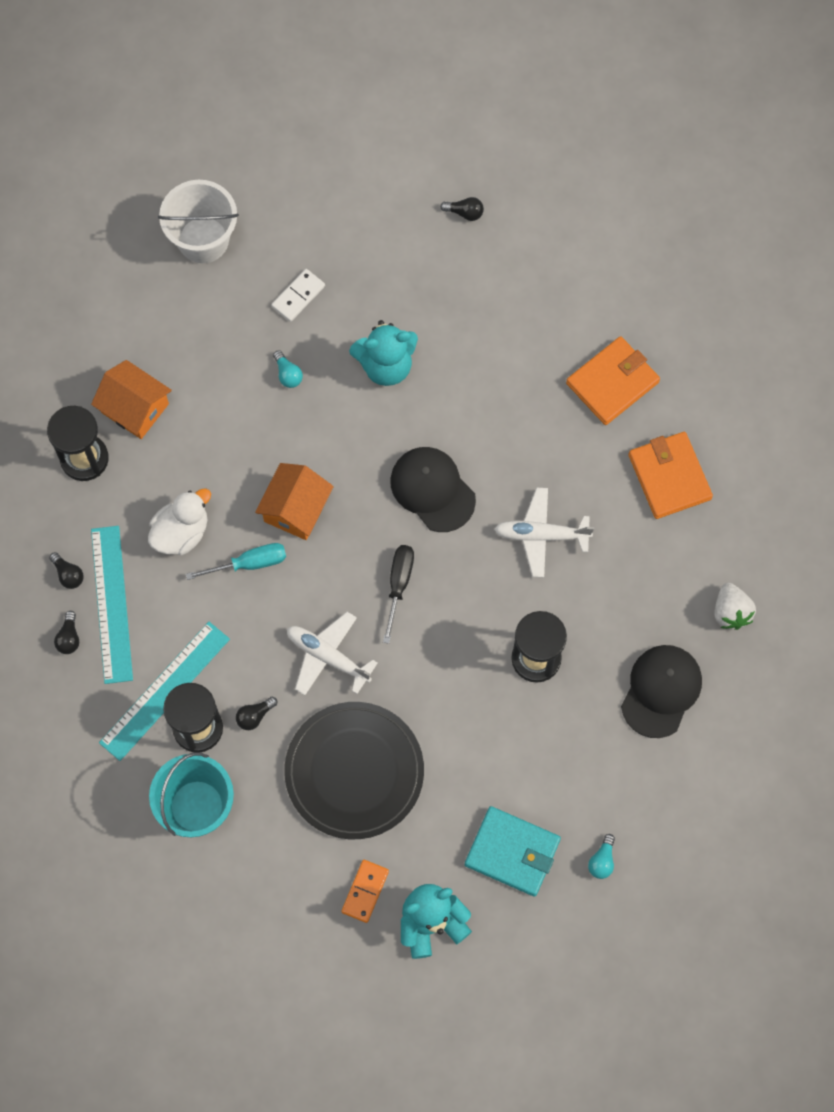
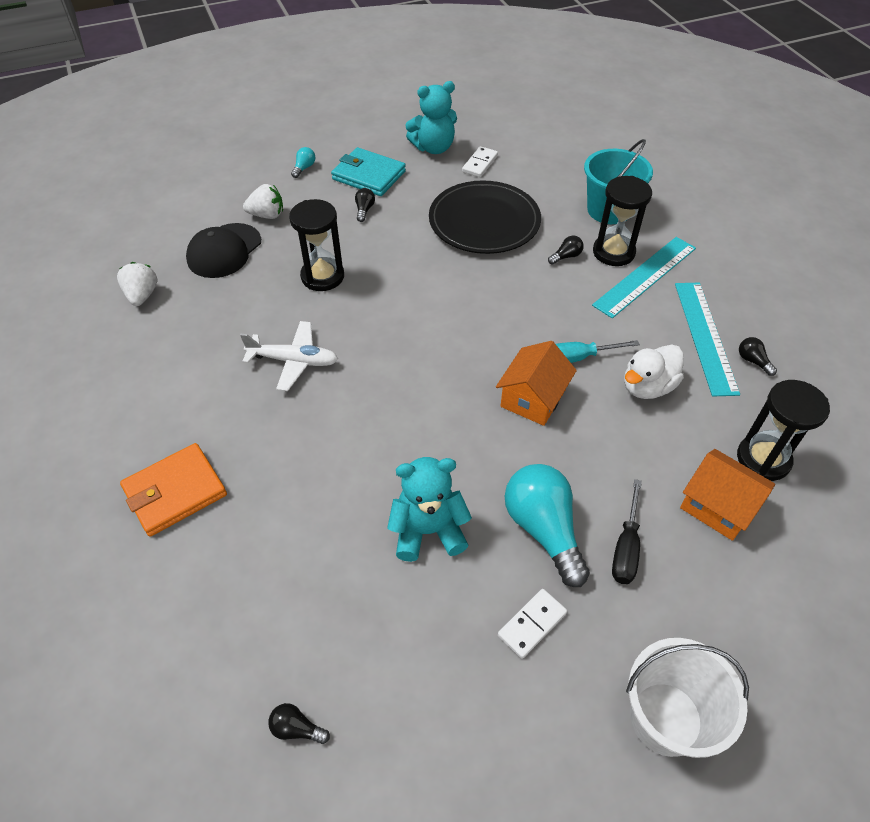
camera: 175 degrees left, 20 degrees down
black light bulb [54,611,79,654] -> black light bulb moved to [355,188,375,222]
turquoise light bulb [273,350,303,388] -> turquoise light bulb [505,464,590,587], size x2.35
white plane [287,612,378,695] -> none
orange domino [341,860,389,923] -> white domino [462,146,498,177]
black screwdriver [383,545,414,644] -> black screwdriver moved to [612,479,642,584]
black cap [390,447,476,532] -> none
orange wallet [628,432,713,519] -> none
none -> white strawberry [243,184,283,219]

